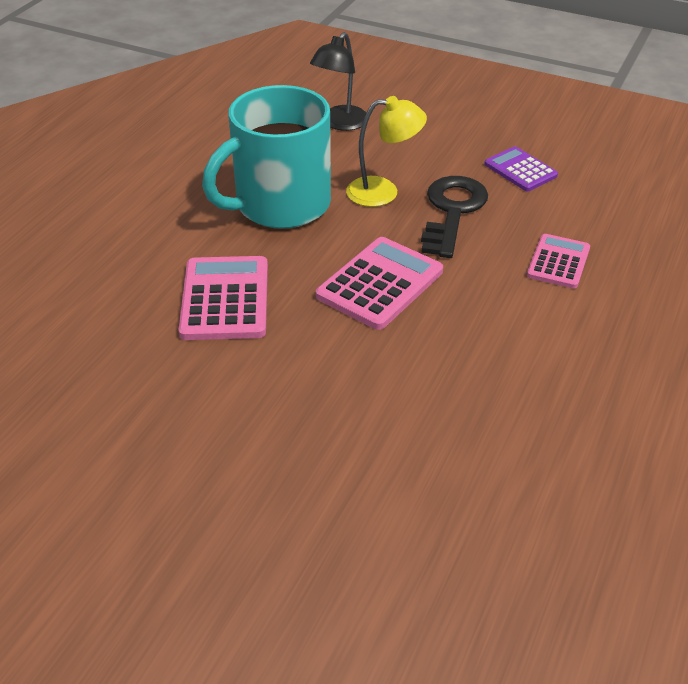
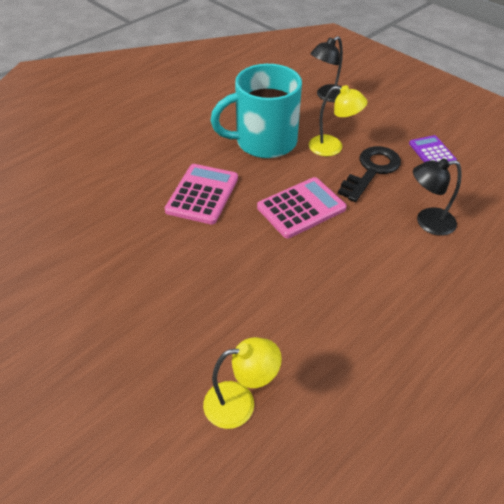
camera: 20 degrees right, 5 degrees up
pink calculator [527,234,590,288] -> black lamp [413,158,462,236]
none -> yellow lamp [203,337,282,429]

